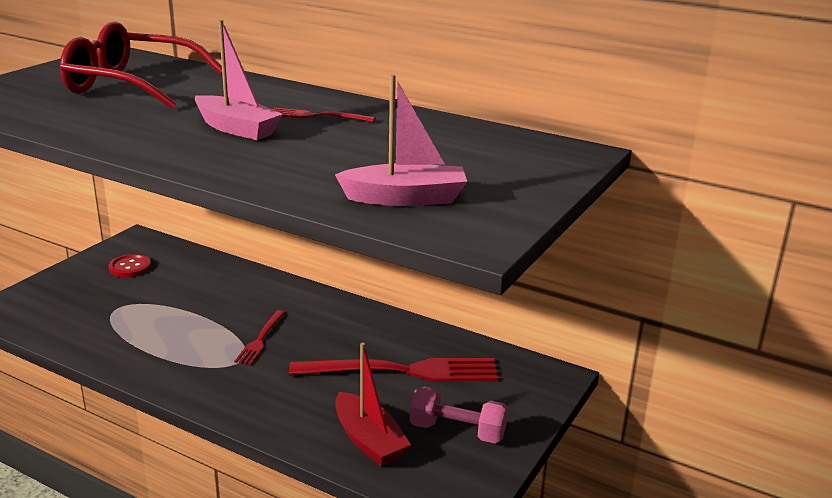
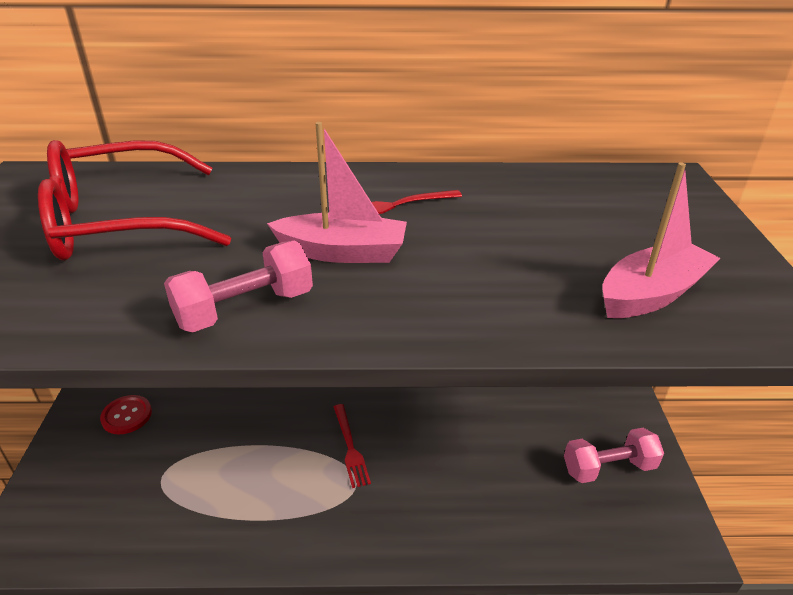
camera: 30 degrees left, 10 degrees up
red fork [289,358,498,382] -> none
red boat [335,343,411,467] -> none
none -> pink dumbbell [164,241,313,332]

